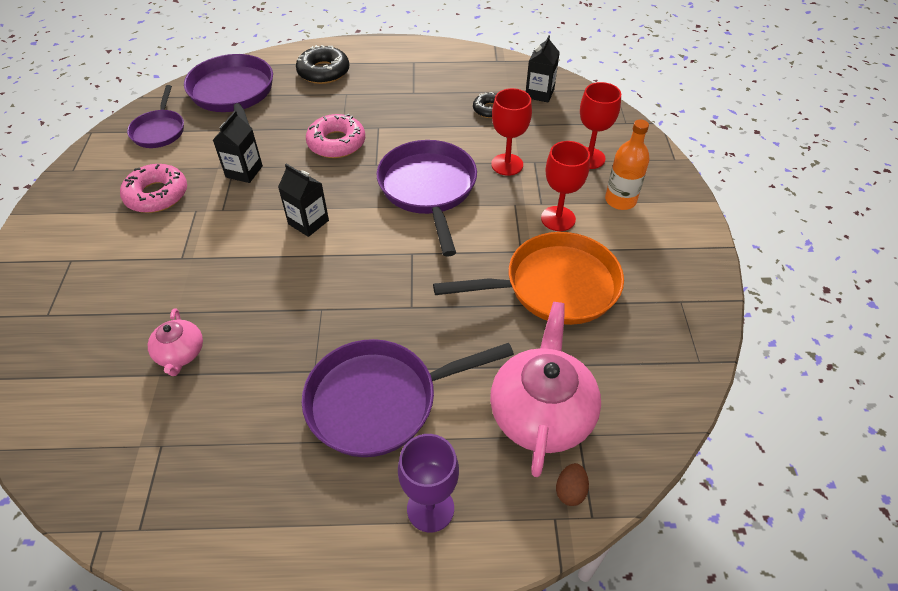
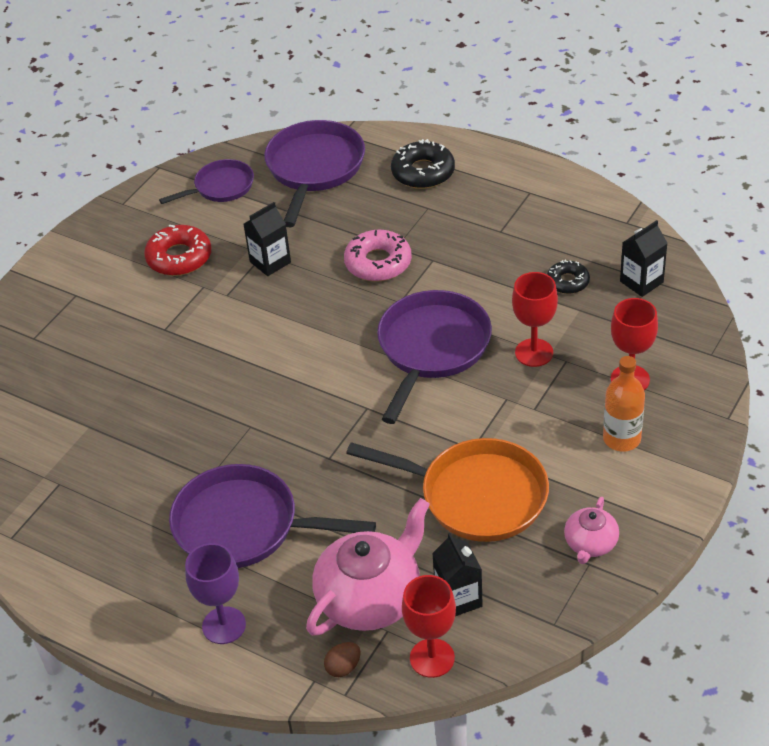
camera: 35 degrees right, 5 degrees down
pink donut [120,164,187,213] -> red donut [144,225,211,276]
purple pan [127,85,184,148] -> purple pan turned 150 degrees counterclockwise [159,159,254,204]
pink teapot [148,308,203,376] -> pink teapot moved to [564,497,619,564]
black carton [278,164,329,237] -> black carton moved to [432,533,483,616]
red goblet [541,141,590,231] -> red goblet moved to [402,575,456,678]

